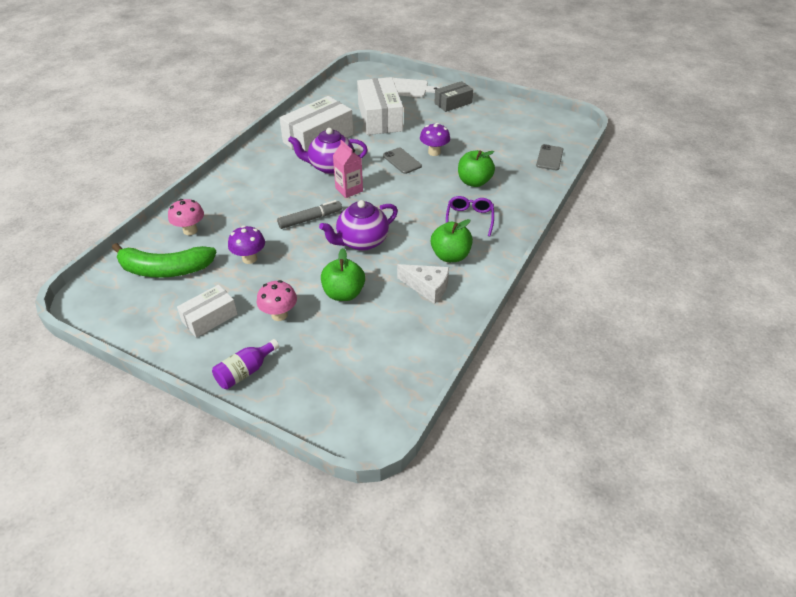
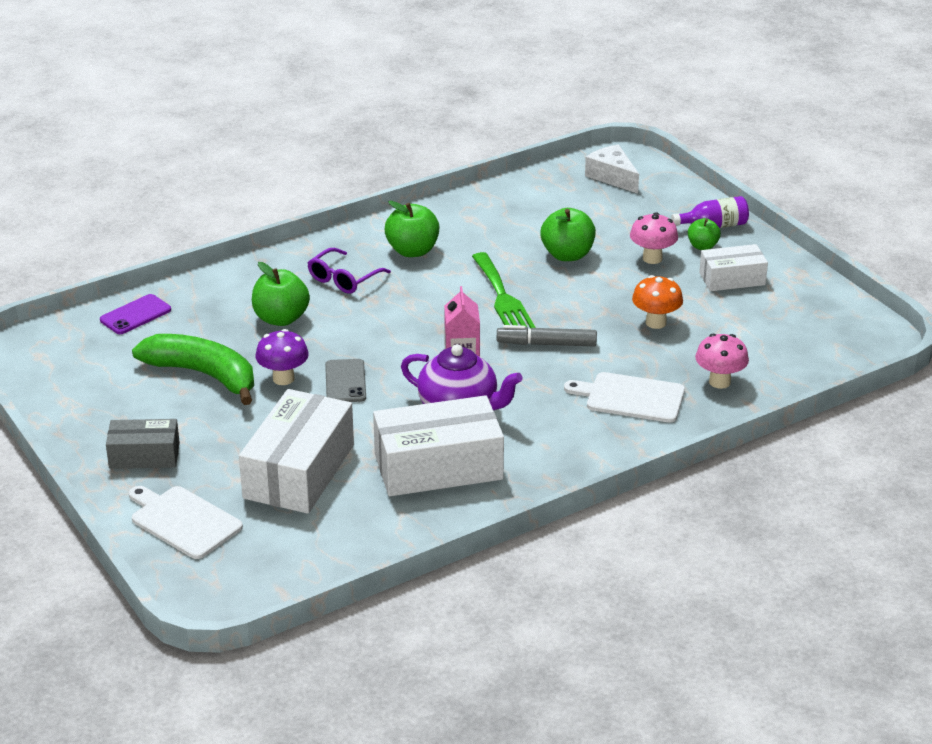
camera: 150 degrees left, 10 degrees down
green banana [112,243,217,278] -> green banana moved to [132,334,254,405]
purple mushroom [228,226,265,264] -> orange mushroom [632,275,683,329]
purple teapot [319,200,398,251] -> green fork [472,252,536,328]
white cheese [397,264,449,304] -> white cheese moved to [585,145,639,194]
grey phone [536,144,563,171] -> purple phone [100,294,171,334]
none -> white cutting board [564,372,685,423]
none -> green apple [688,218,721,250]

